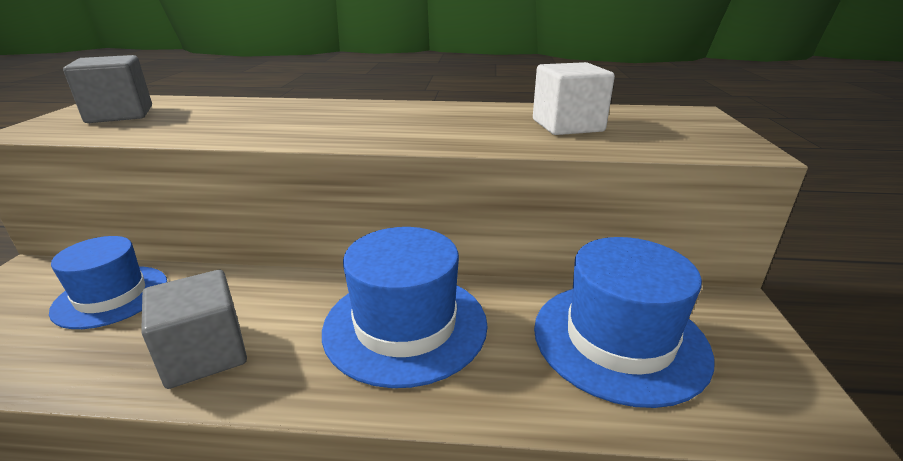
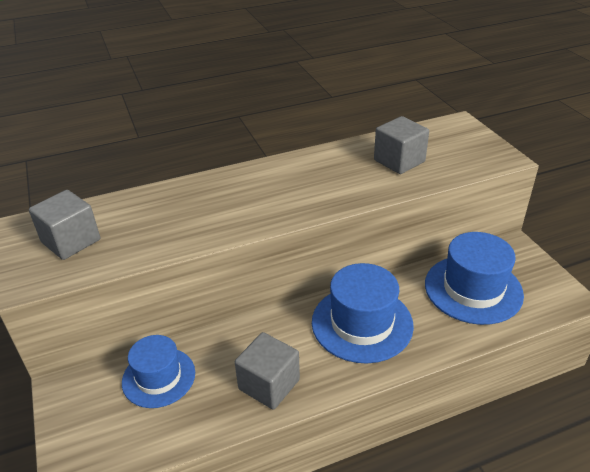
camera: 25 degrees left, 10 degrees up
white cube [533,62,615,135] -> grey cube [374,116,429,174]

